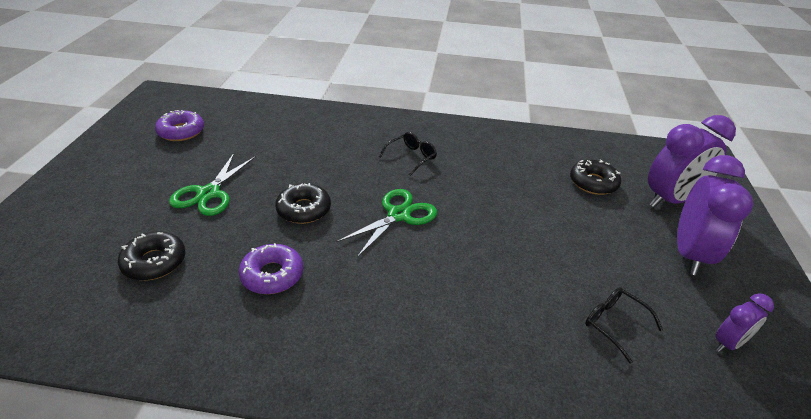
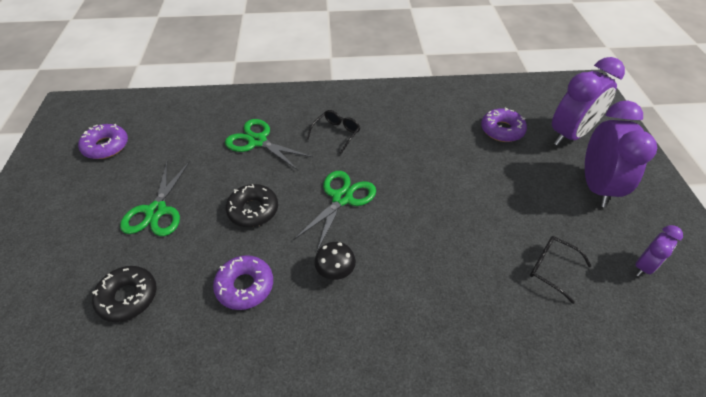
camera: 10 degrees left, 10 degrees up
black donut [570,159,621,195] -> purple donut [481,107,527,142]
none -> green scissors [225,119,313,170]
none -> black mushroom [314,242,356,280]

